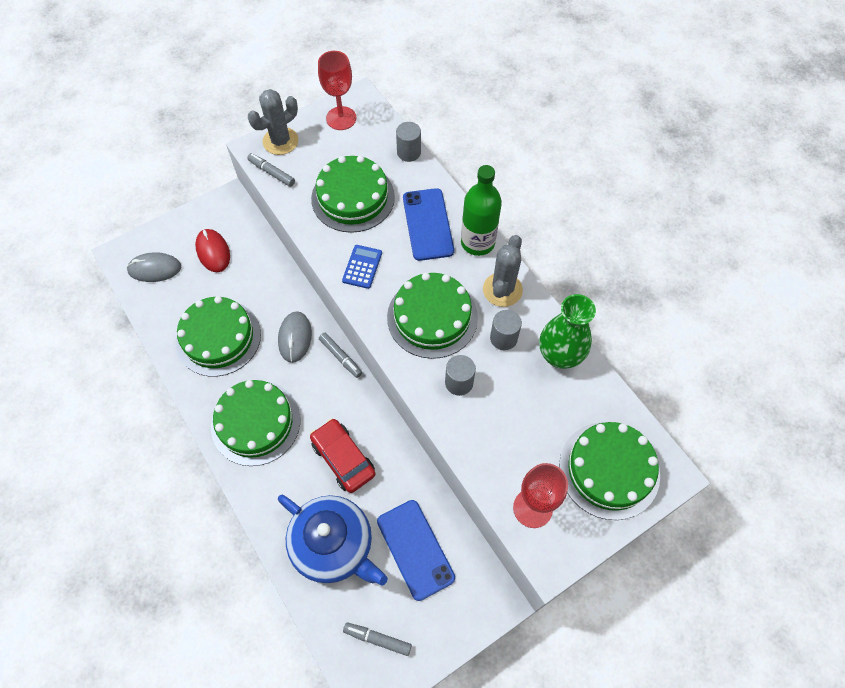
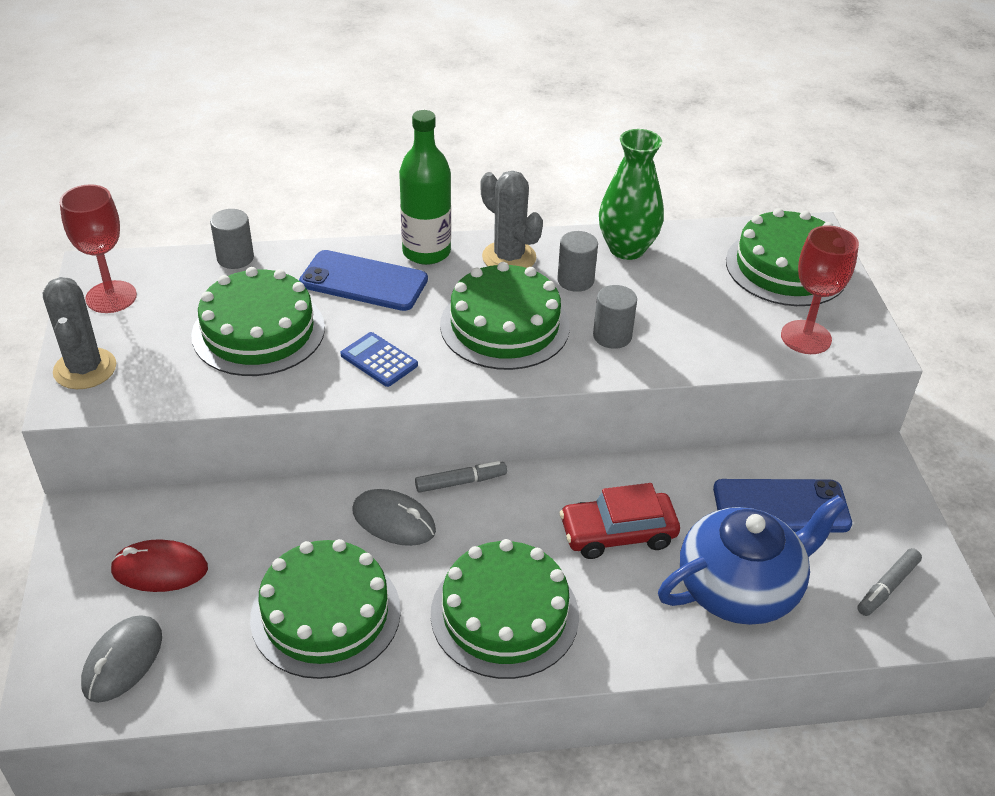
camera: 65 degrees left, 20 degrees down
grey marker [247,153,295,187] -> none

